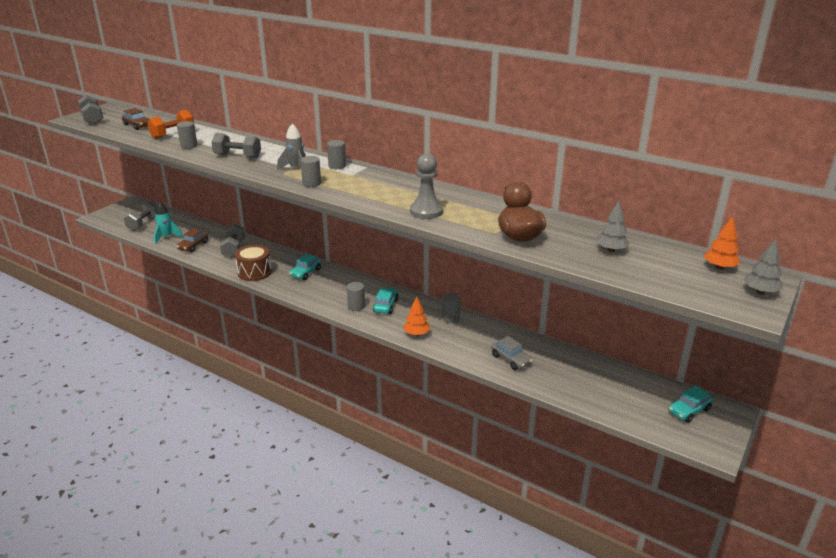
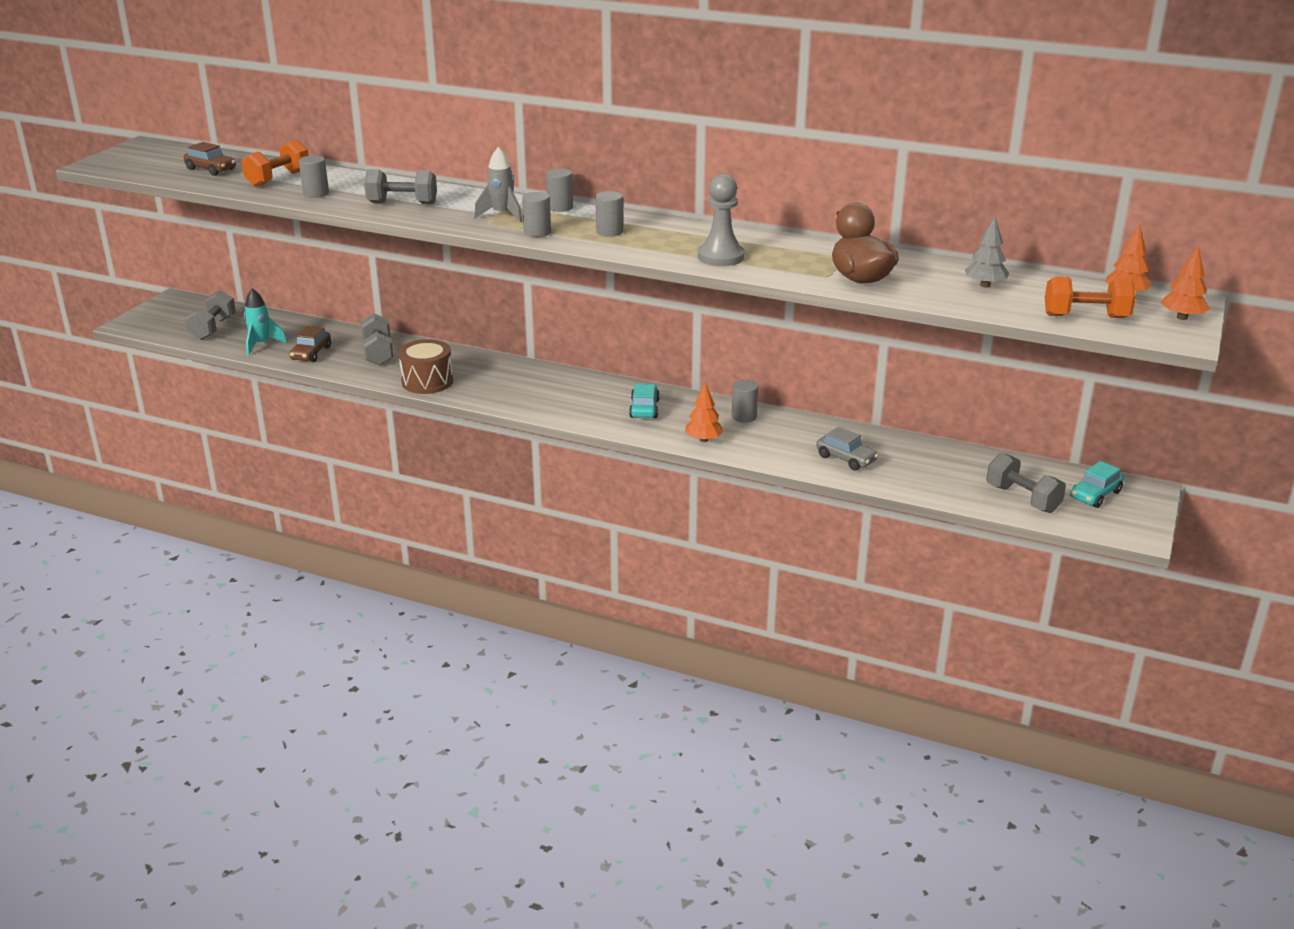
camera: 10 degrees left, 0 degrees up
grey dumbbell [78,95,103,124] -> grey dumbbell moved to [986,453,1066,513]
turquoise car [289,254,321,280] -> none
grey cylinder [347,282,365,311] -> grey cylinder moved to [596,191,623,237]
grey tree [743,239,783,294] -> orange tree [1161,246,1210,320]
none -> orange dumbbell [1045,276,1136,318]

